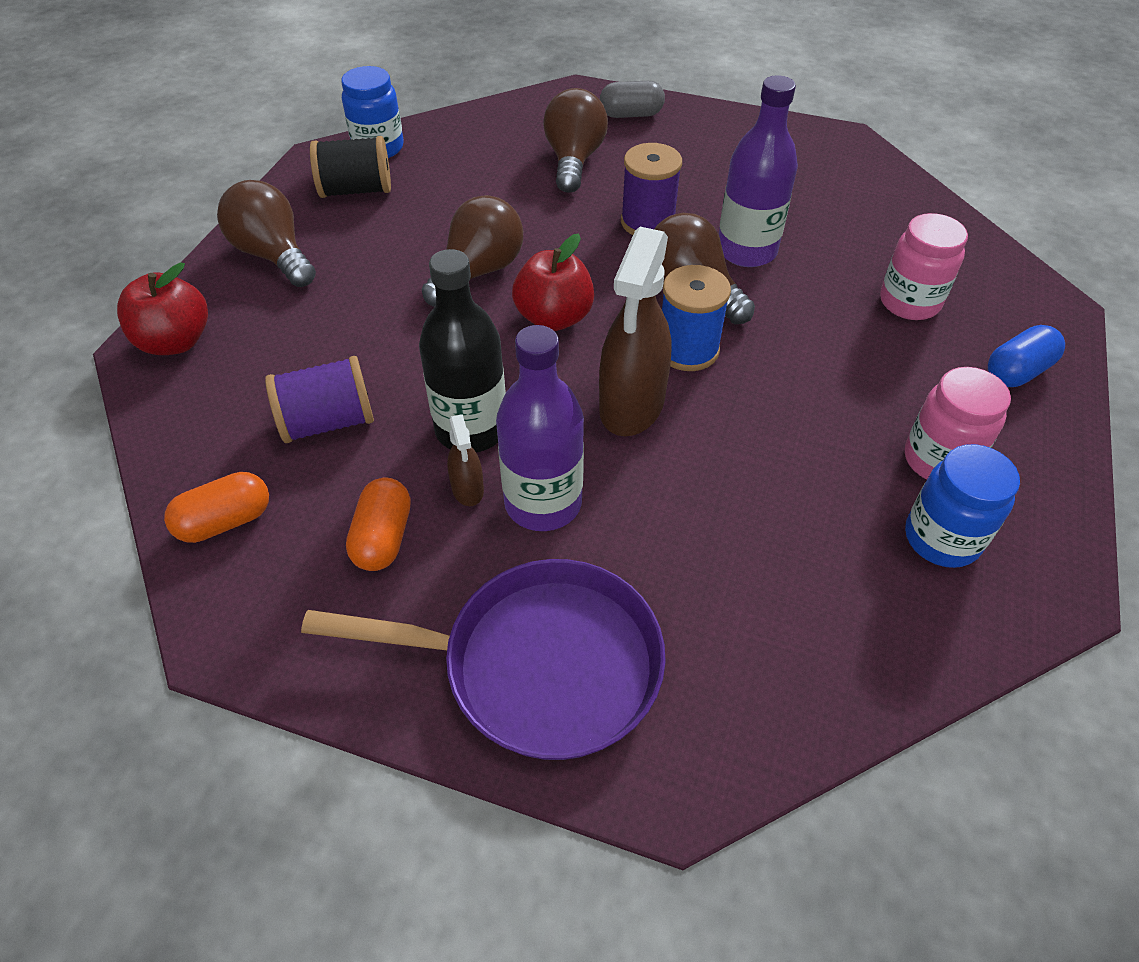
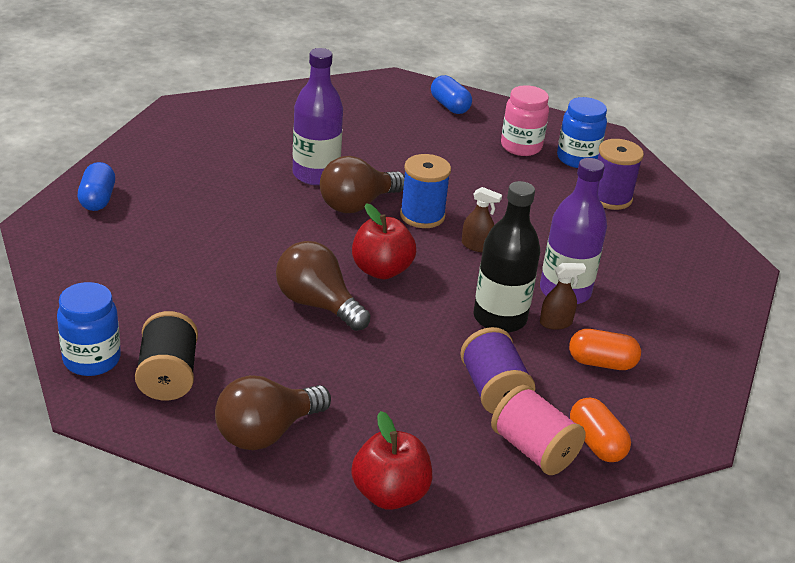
camera: 90 degrees left, 15 degrees down
purple pan [301,559,666,760] -> none
brown light bulb [543,88,608,193] -> none
brown spray bottle [599,227,672,436] -> brown spray bottle [462,187,502,252], size x0.47
grey capsule [600,81,665,118] -> blue capsule [78,162,115,211]
purple spool [621,143,682,235] -> purple spool moved to [598,139,644,210]
pink jar [880,213,968,320] -> none
none -> pink spool [491,385,586,475]

